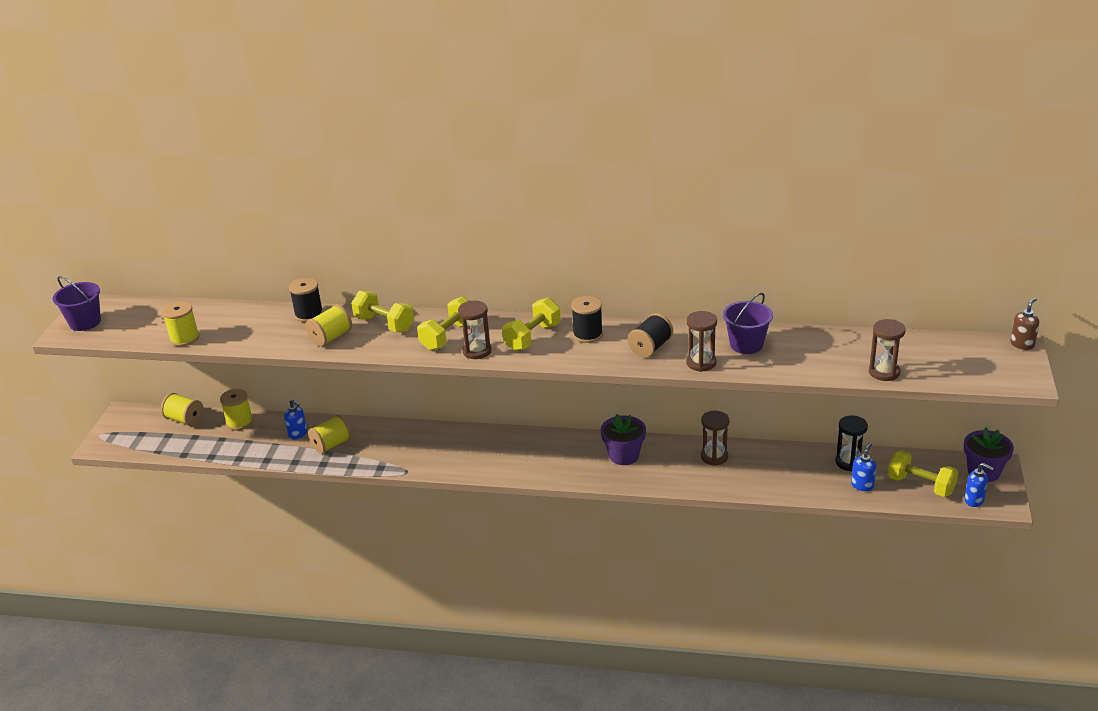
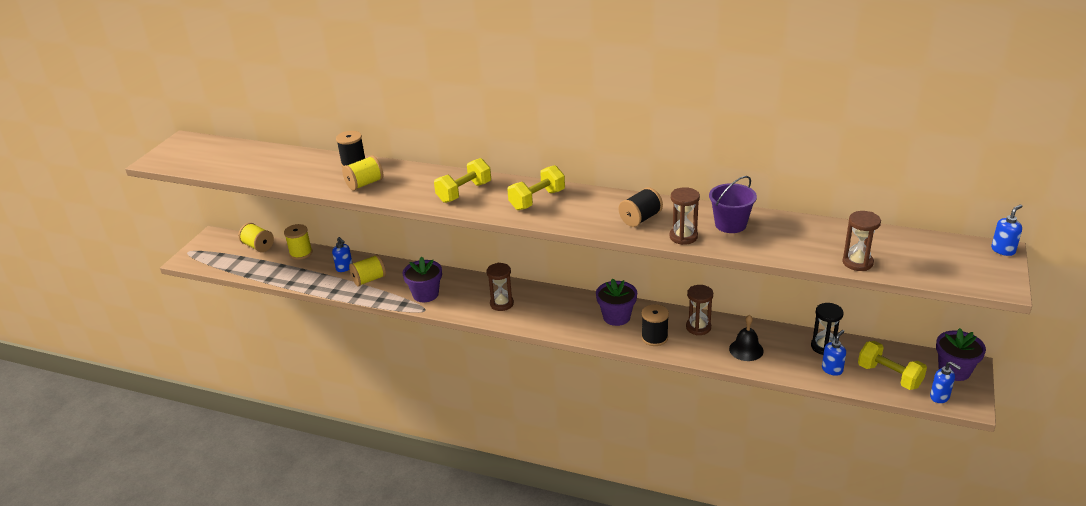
camera: 10 degrees right, 0 degrees up
purple bucket [53,276,101,331] -> none
yellow spool [162,301,199,347] -> none
yellow dumbbell [351,291,414,332] -> none
brown hourglass [458,301,491,359] -> brown hourglass moved to [486,263,514,311]
black spool [571,296,603,343] -> black spool moved to [641,304,669,346]
brown soap dispenser [1010,298,1039,350] -> blue soap dispenser [991,205,1022,256]
none -> purple flower pot [403,256,442,302]
none -> black bell [729,315,764,361]

